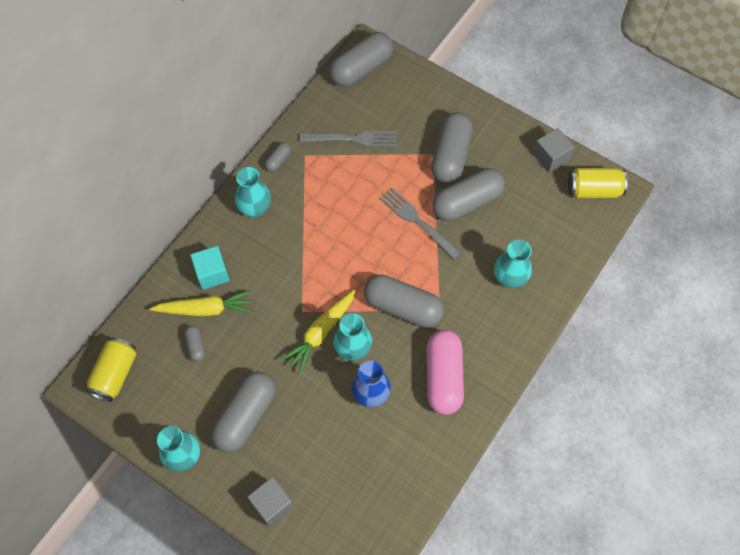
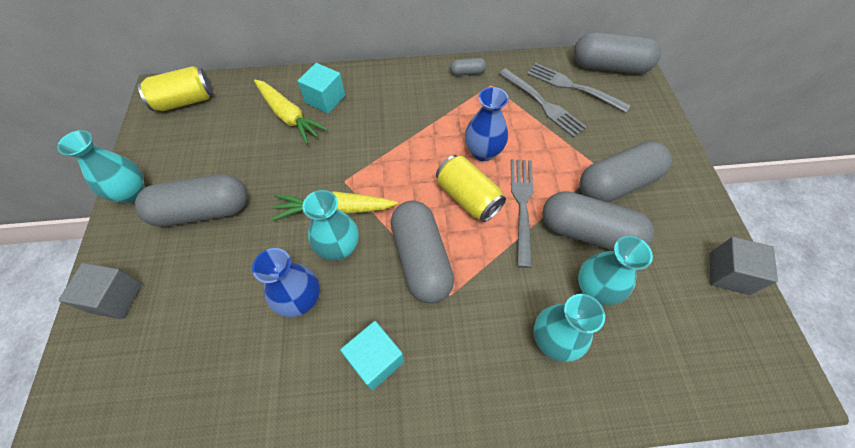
camera: 50 degrees right, 5 degrees down
grey capsule [184,326,205,362] -> none
turquoise vase [235,167,271,217] -> turquoise vase moved to [578,236,653,305]
pink capsule [427,330,464,415] -> turquoise cube [340,321,404,390]
yellow can [568,168,628,198] -> yellow can moved to [436,155,506,222]
none -> blue vase [465,87,509,161]
none -> grey fork [527,63,631,112]

